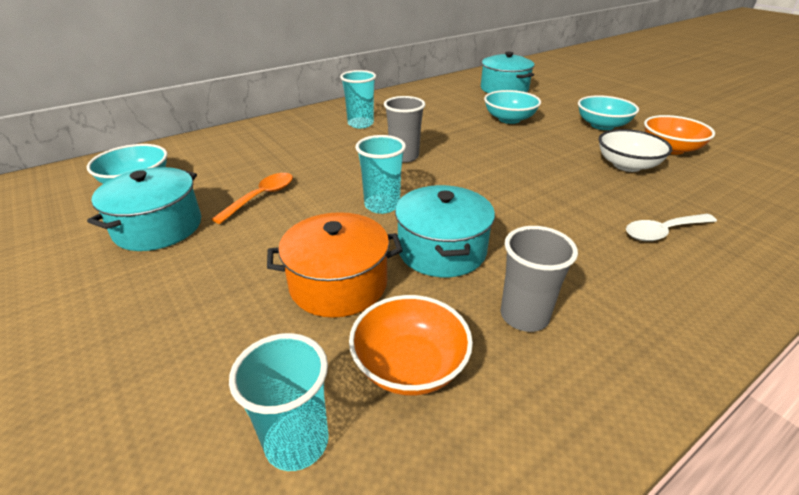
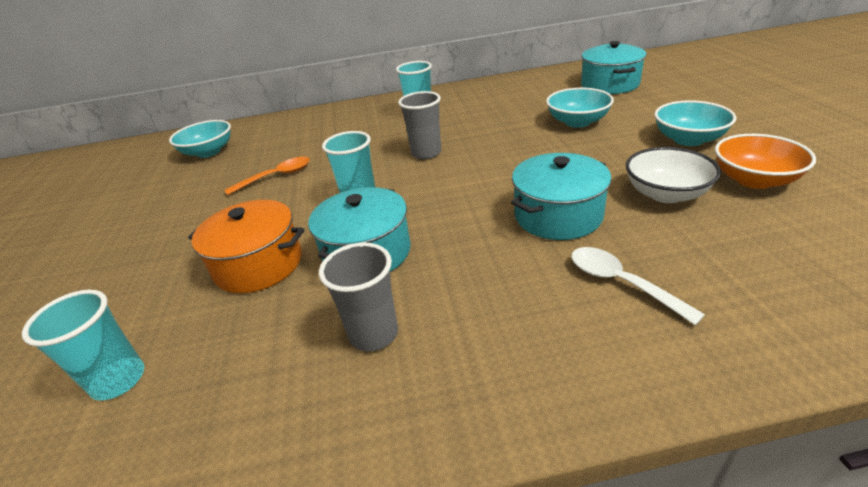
camera: 30 degrees right, 0 degrees up
turquoise pot [87,167,201,251] -> turquoise pot moved to [511,153,612,240]
orange bowl [349,295,473,396] -> none
white spoon [626,214,717,241] -> white spoon turned 45 degrees clockwise [571,247,705,326]

